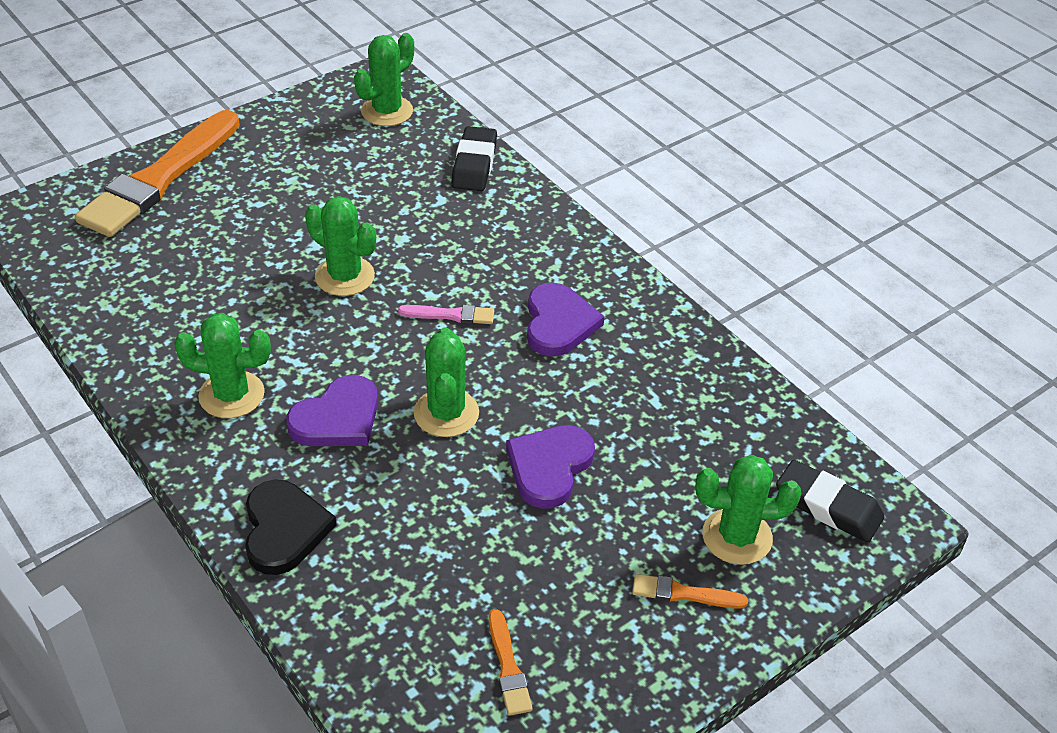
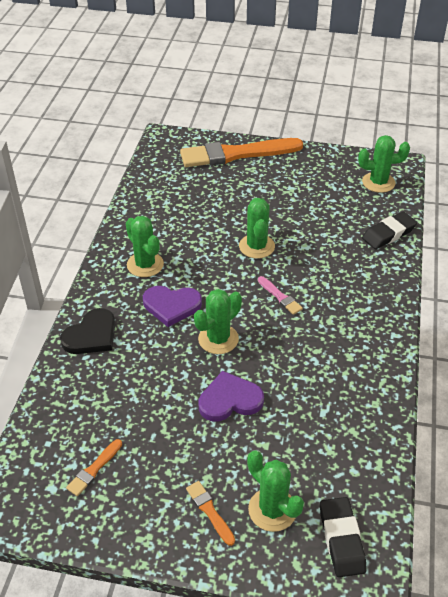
camera: 50 degrees right, 0 degrees up
purple heart [527,283,604,357] -> none

